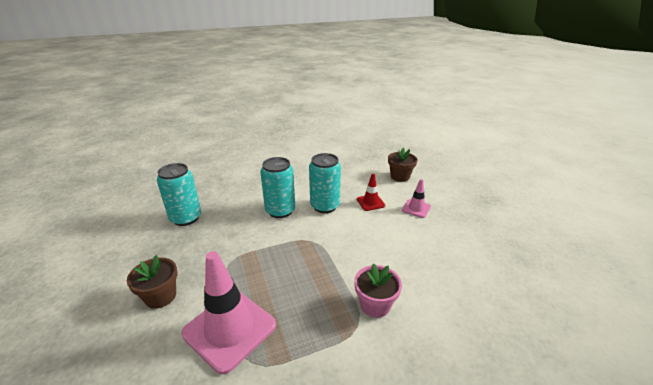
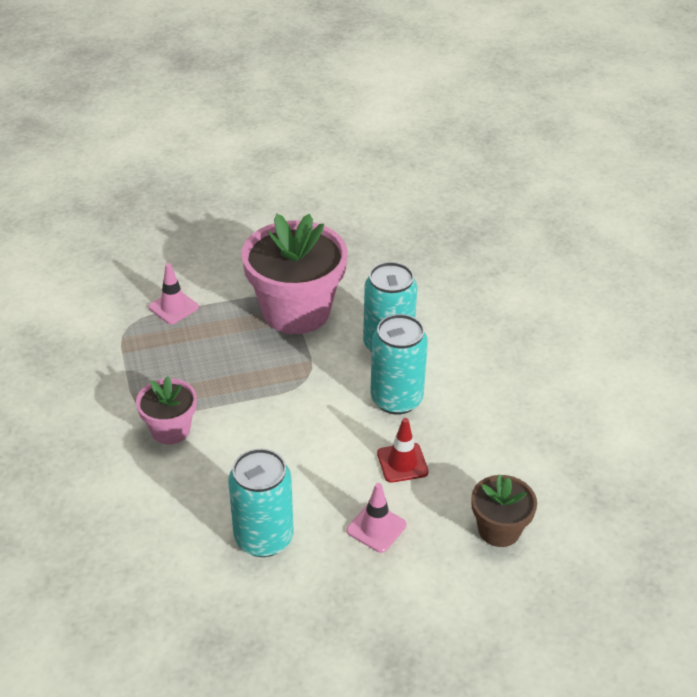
camera: 95 degrees right, 10 degrees up
brown flower pot [127,255,178,309] -> none
turquoise can [157,163,201,226] -> turquoise can moved to [228,448,293,557]
pink traffic cone [181,251,276,374] -> pink traffic cone [148,263,199,324], size x0.50
none -> pink flower pot [241,214,348,334]

